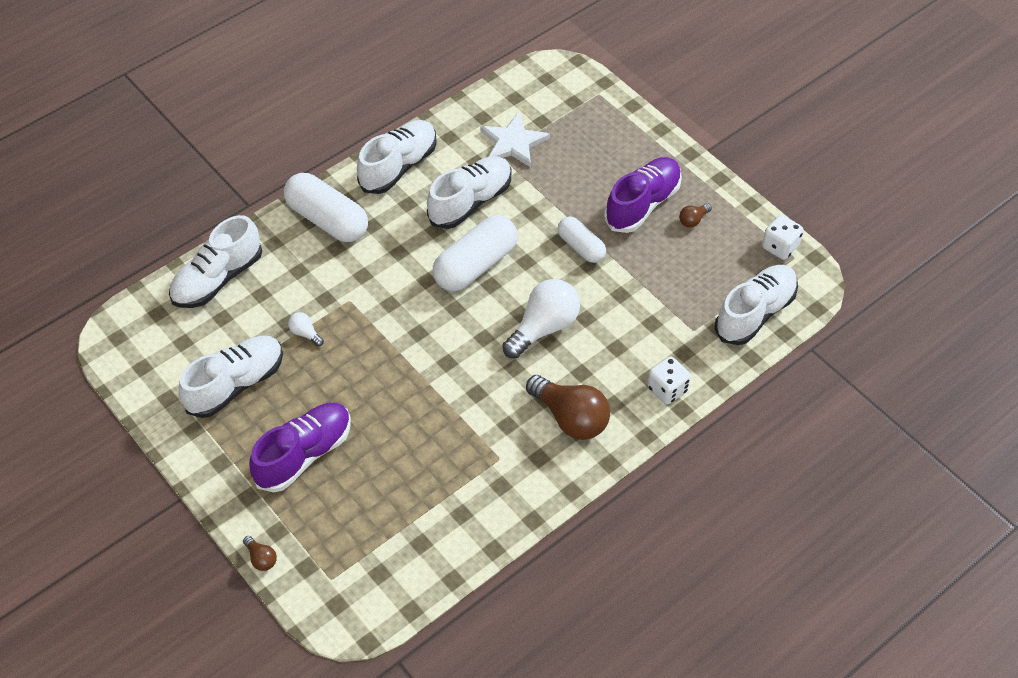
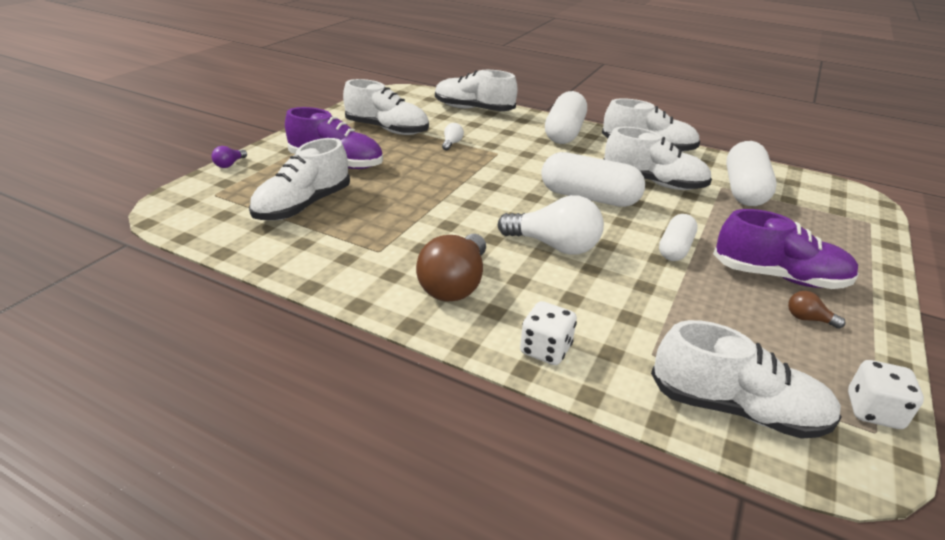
camera: 65 degrees right, 20 degrees down
brown light bulb [243,536,277,571] -> purple light bulb [212,146,247,168]
white star [480,112,550,167] -> white capsule [726,141,777,206]
none -> white shoe [249,138,350,220]

